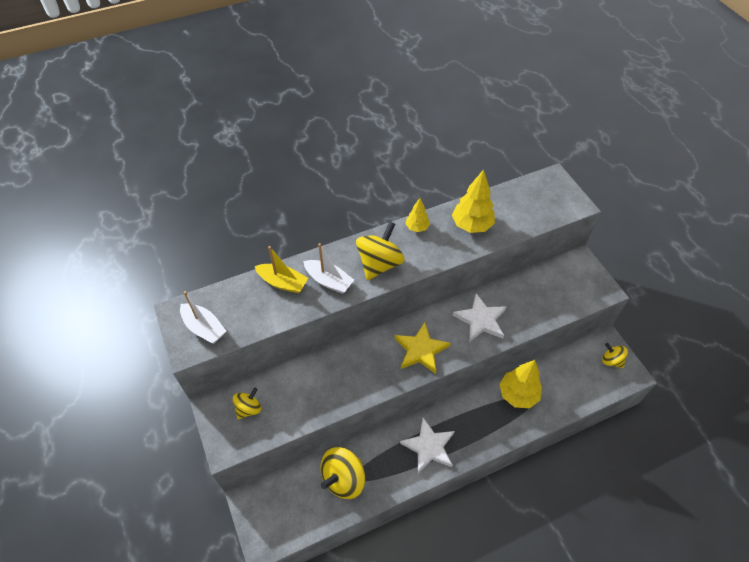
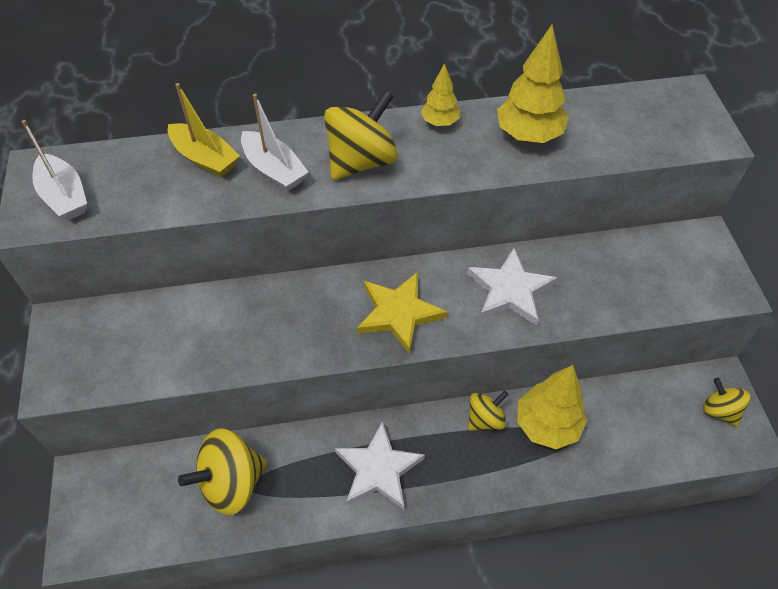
camera: 15 degrees right, 0 degrees up
yellow spinning top [233,388,261,419] -> yellow spinning top moved to [468,391,509,431]

